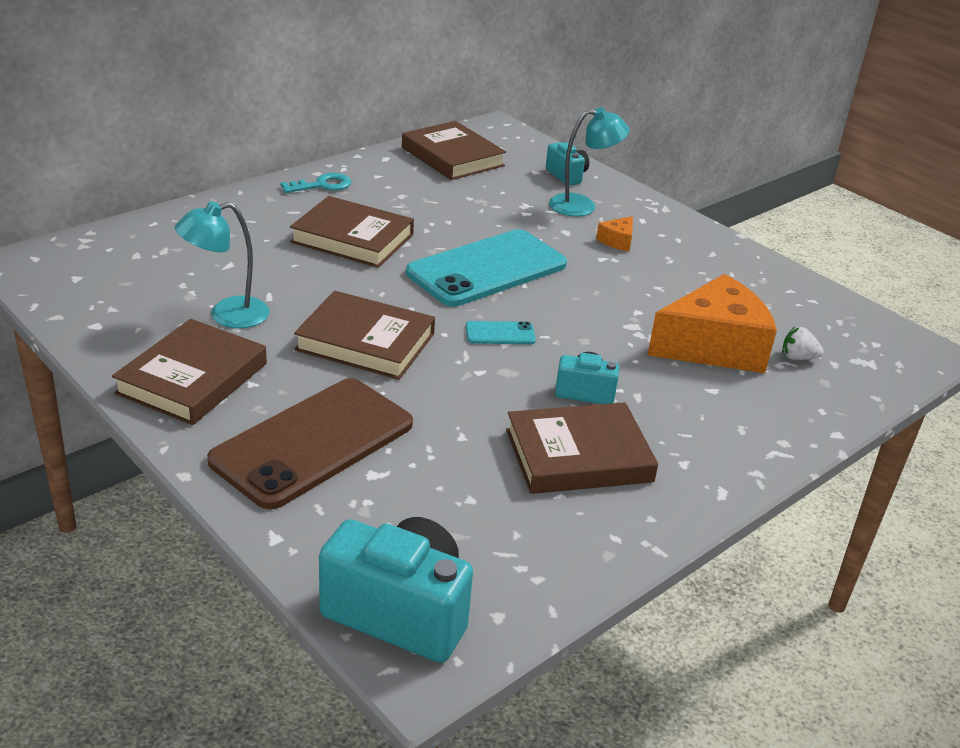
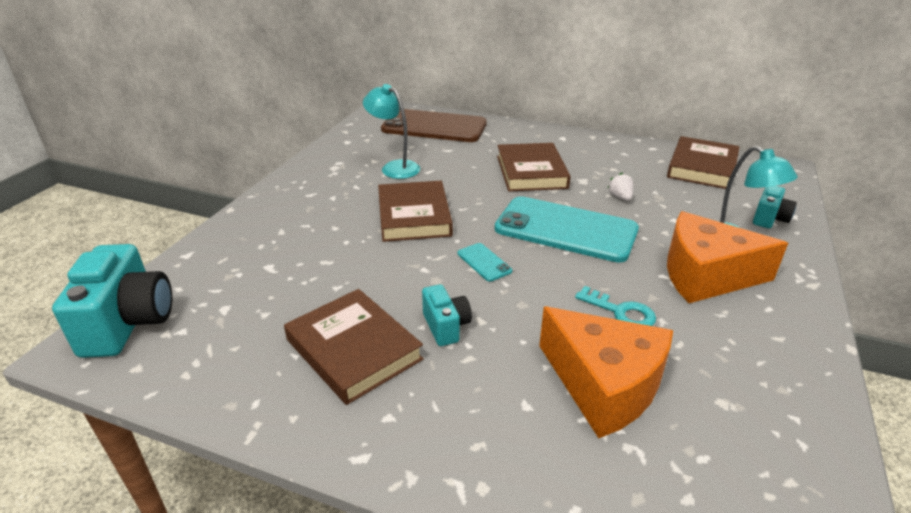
camera: 65 degrees right, 0 degrees up
brown book [112,319,267,425] -> none
brown phone [207,378,413,509] -> brown phone moved to [381,109,487,142]
turquoise key [281,173,351,193] -> turquoise key moved to [575,286,656,326]
orange cheese [596,216,633,251] -> orange cheese [667,211,788,303], size x2.43
white strawberry [782,327,824,360] -> white strawberry moved to [607,173,634,201]

